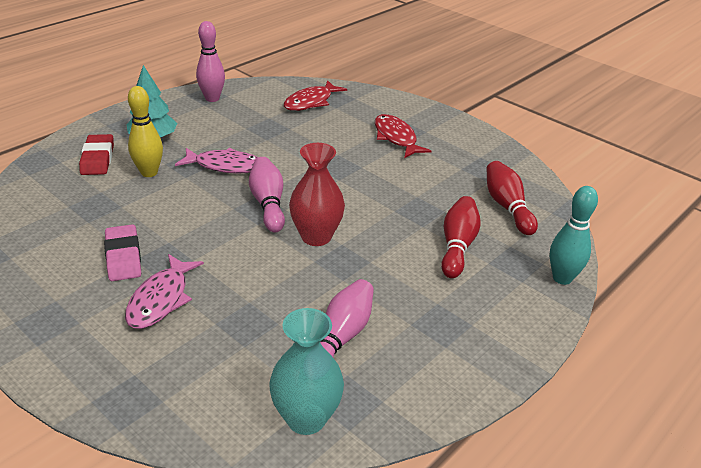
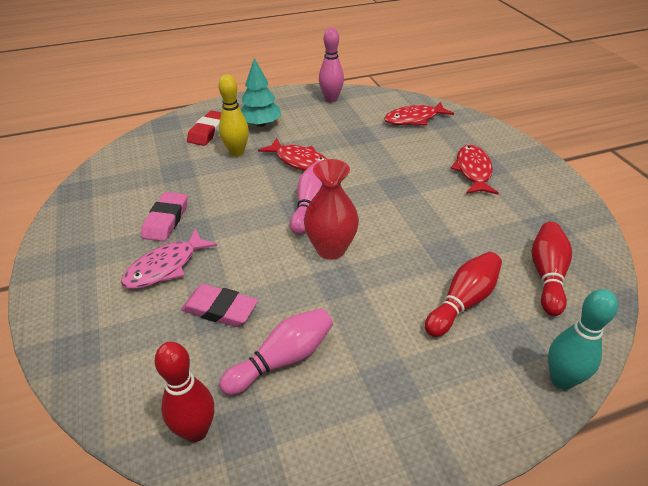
camera: 30 degrees right, 5 degrees up
pink fish [175,148,258,173] -> red fish [258,138,327,171]
turquoise vase [269,308,344,435] -> red bowling pin [155,342,214,442]
none -> pink eraser [181,284,258,327]

